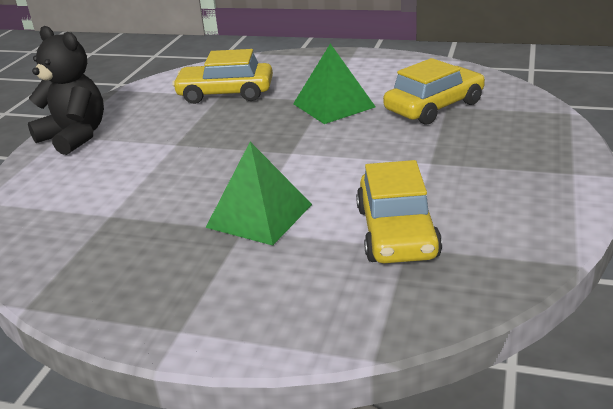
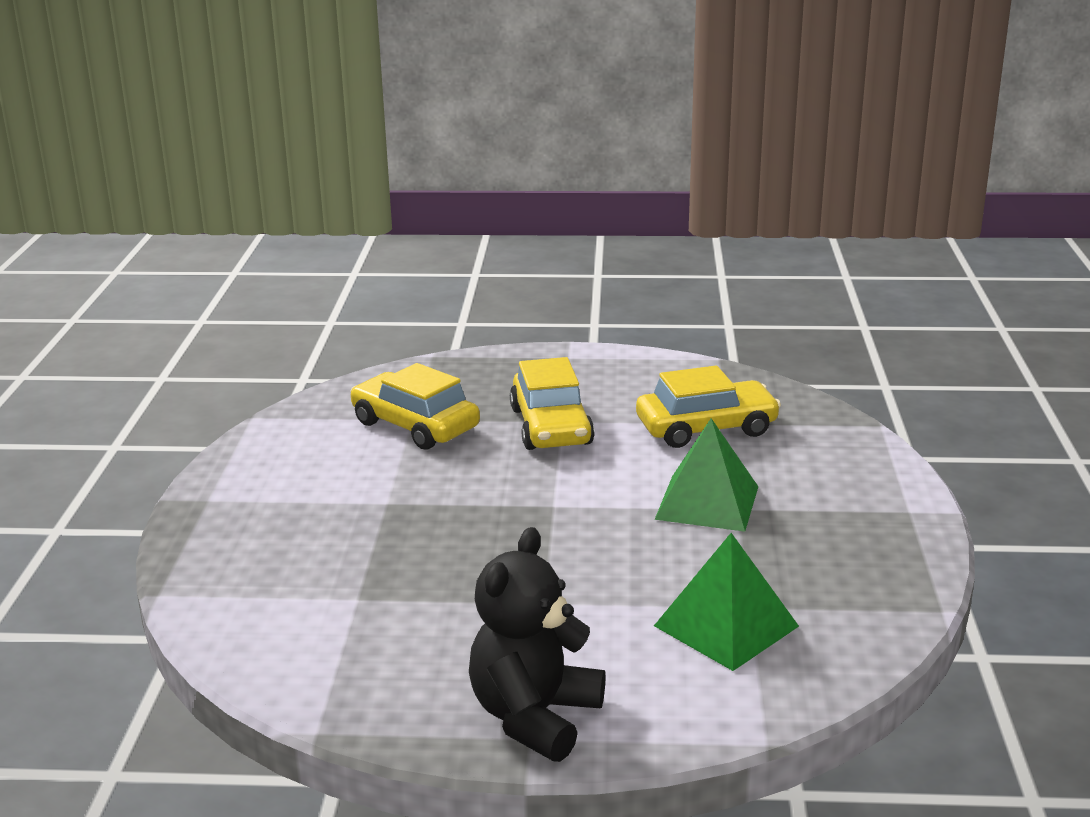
camera: 105 degrees left, 5 degrees down
yellow car [172,49,273,104] -> yellow car moved to [510,357,595,450]
green pyramid [293,44,376,124] -> green pyramid moved to [654,533,799,671]

